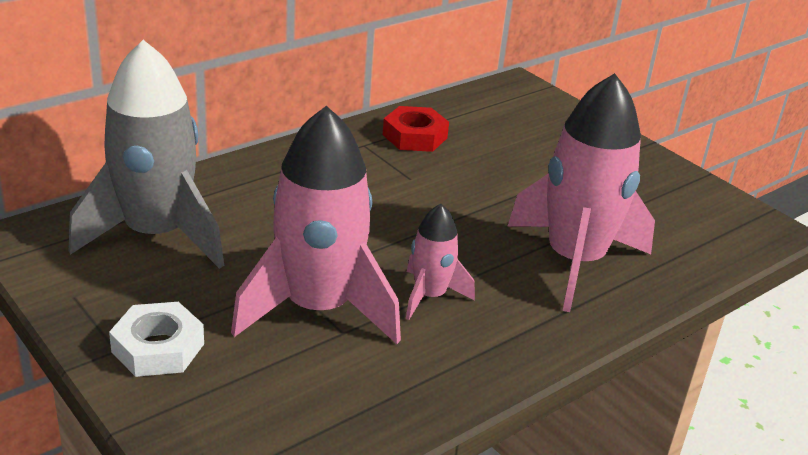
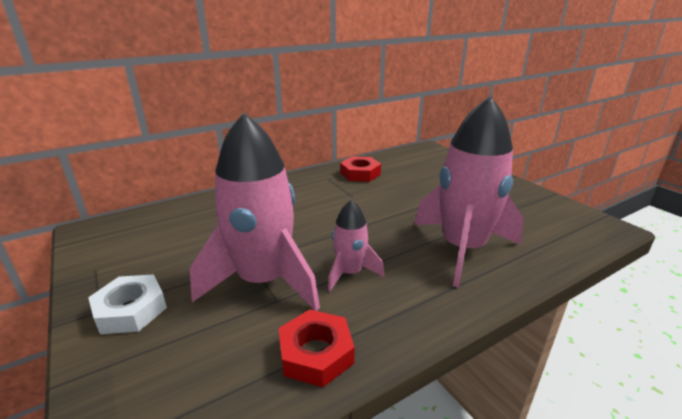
camera: 10 degrees right, 5 degrees down
grey rocket [69,40,224,269] -> none
none -> red nut [279,309,355,387]

